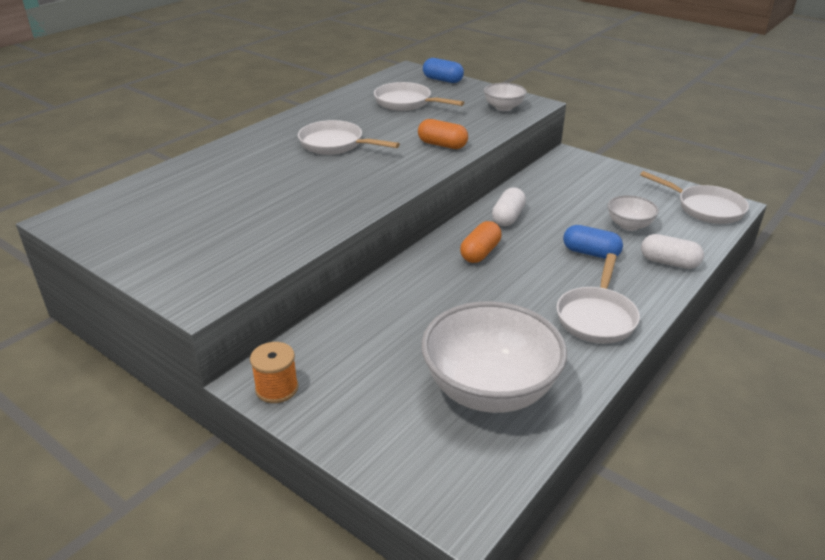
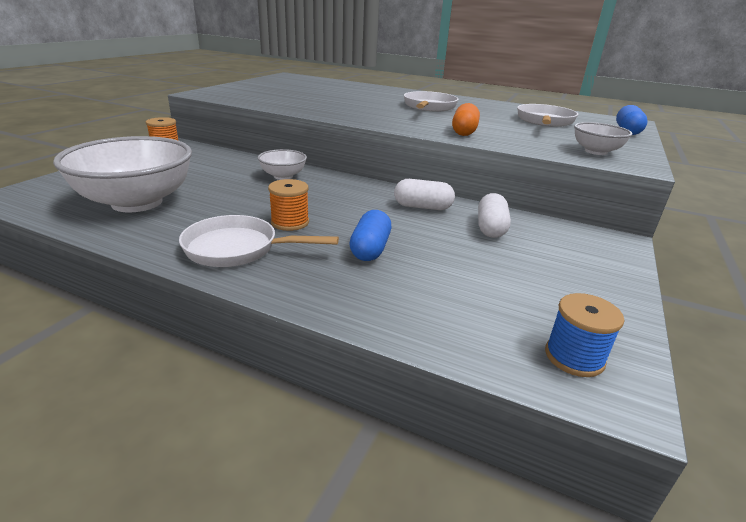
camera: 75 degrees right, 5 degrees down
orange capsule [460,221,502,263] -> none
white bowl [607,195,659,231] -> white bowl moved to [258,149,307,180]
white pan [640,171,749,224] -> blue spool [545,293,625,377]
white capsule [641,234,704,269] -> white capsule moved to [478,193,511,238]
none -> orange spool [268,179,309,231]

